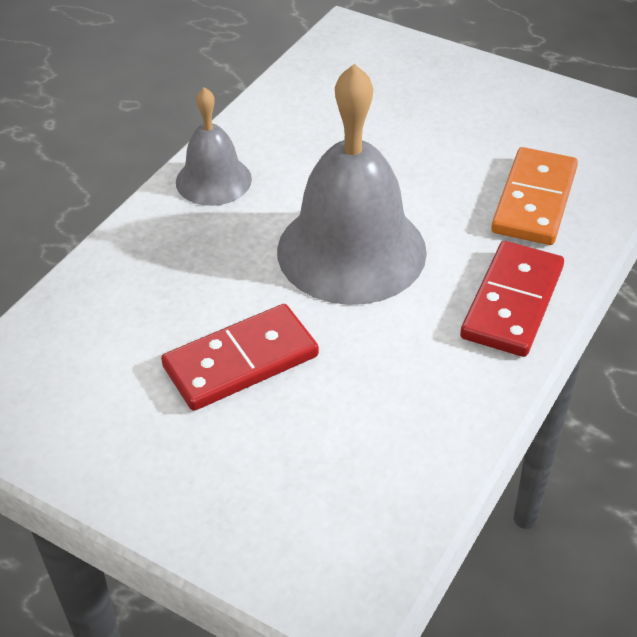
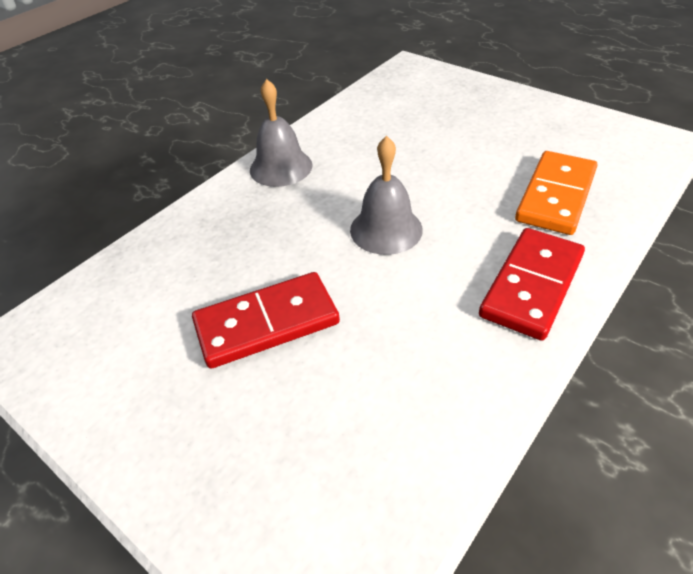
camera: 10 degrees right, 0 degrees up
grey bell [277,64,427,305] -> grey bell [350,136,423,255], size x0.54

